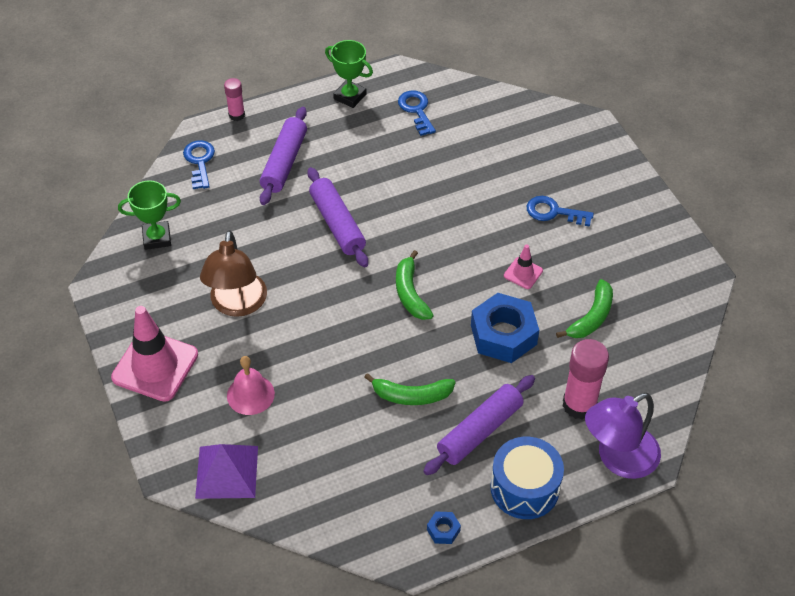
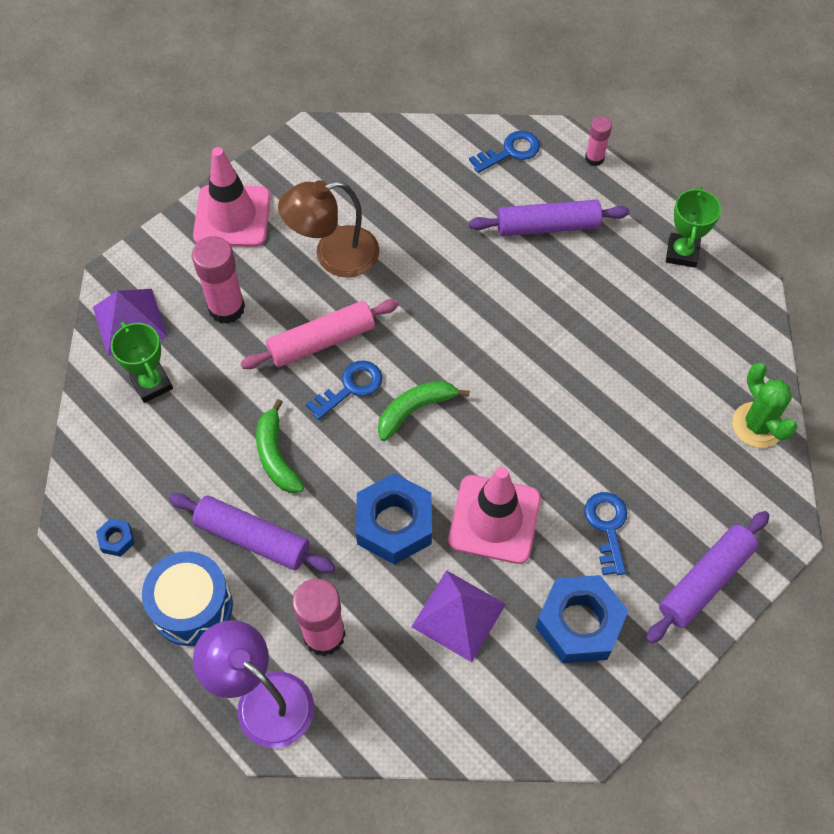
camera: 70 degrees right, 10 degrees up
green trophy [118,180,181,250] -> green trophy moved to [111,321,173,403]
pink bell [227,356,275,415] -> pink glue stick [192,236,245,324]
purple rolling pin [308,167,368,267] -> purple rolling pin moved to [646,511,769,644]
blue key [398,90,436,136] -> blue key moved to [306,360,382,420]
pink traffic cone [504,244,543,289] -> pink traffic cone [448,467,541,564], size x2.09
green banana [556,279,613,338] -> purple pyramid [411,570,506,662]
none -> pink rolling pin [241,299,399,369]
none -> blue nut [536,575,628,663]
none -> green cactus [732,363,797,448]

